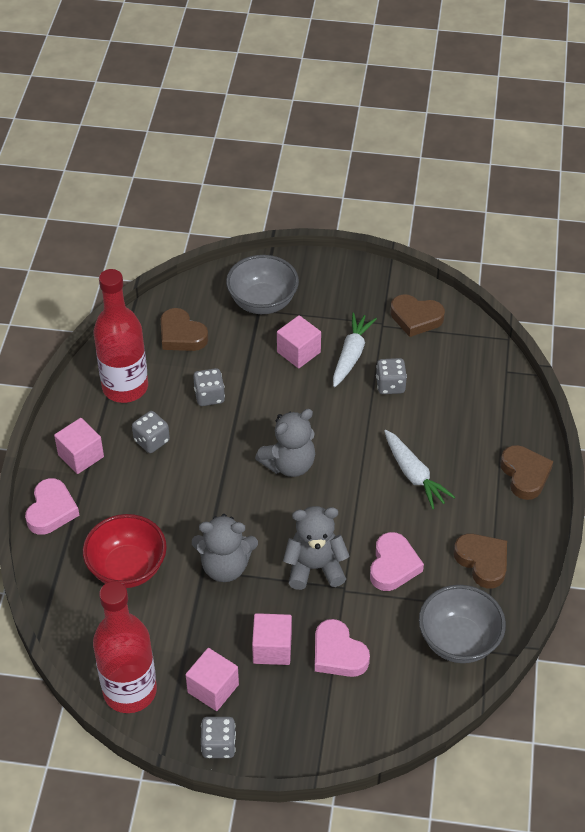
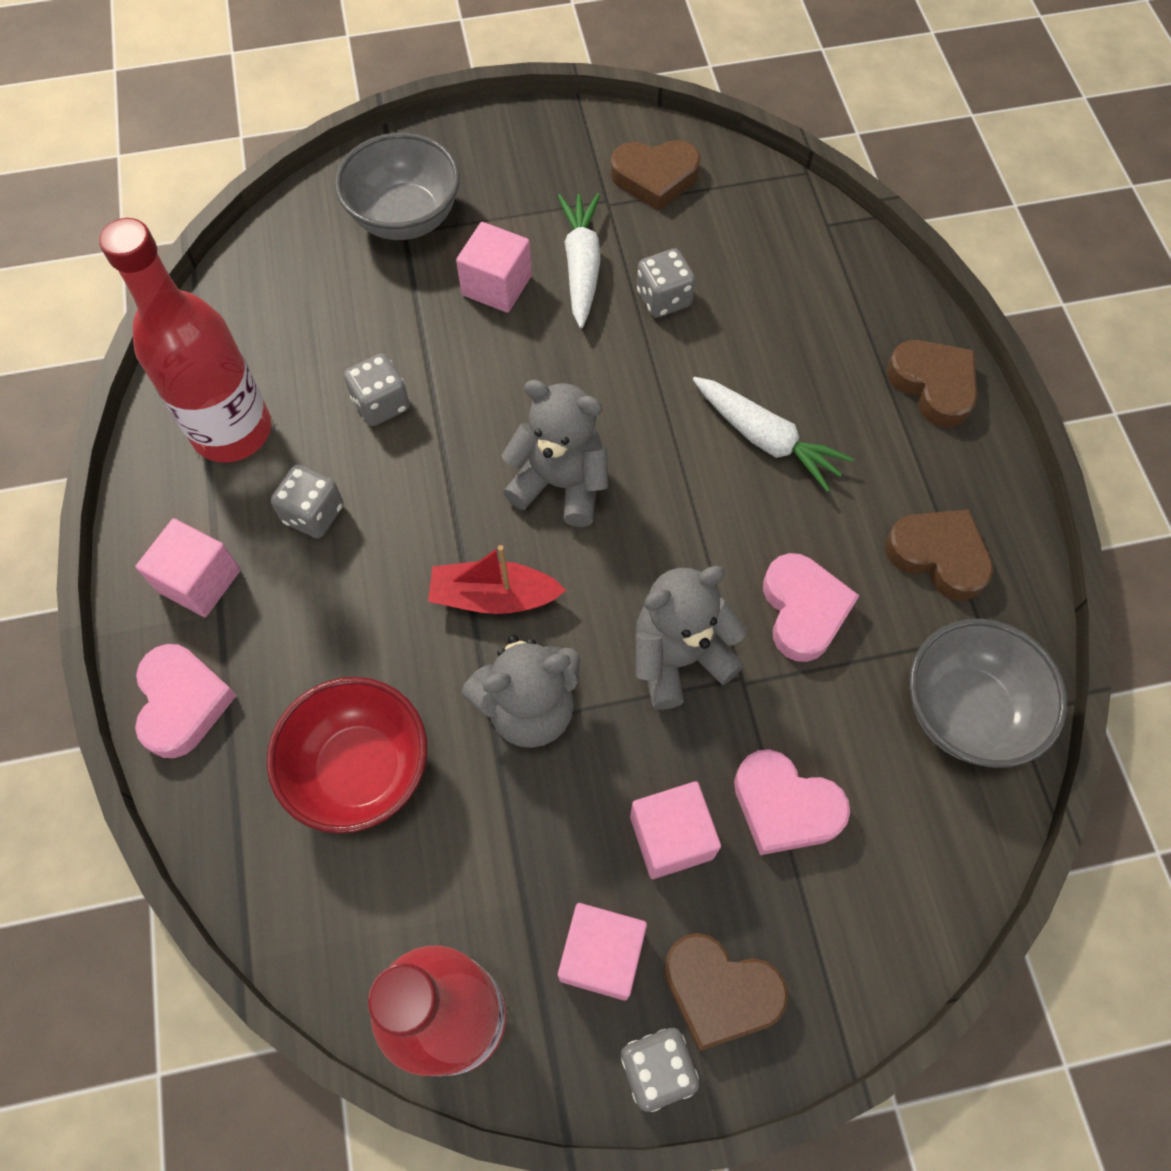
camera: 20 degrees left, 15 degrees up
brown heart [161,308,208,351] -> brown heart moved to [663,933,788,1051]
grey teddy bear [255,409,315,477] -> grey teddy bear turned 105 degrees counterclockwise [501,380,608,527]
none -> red boat [428,545,566,614]

